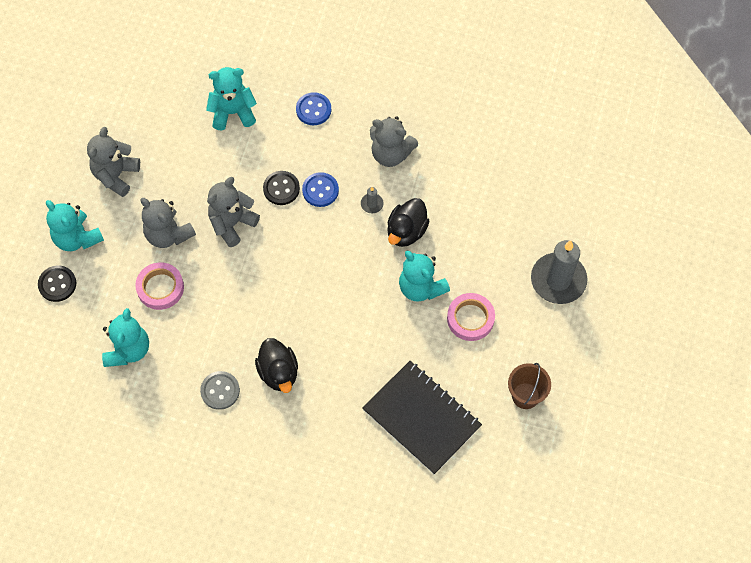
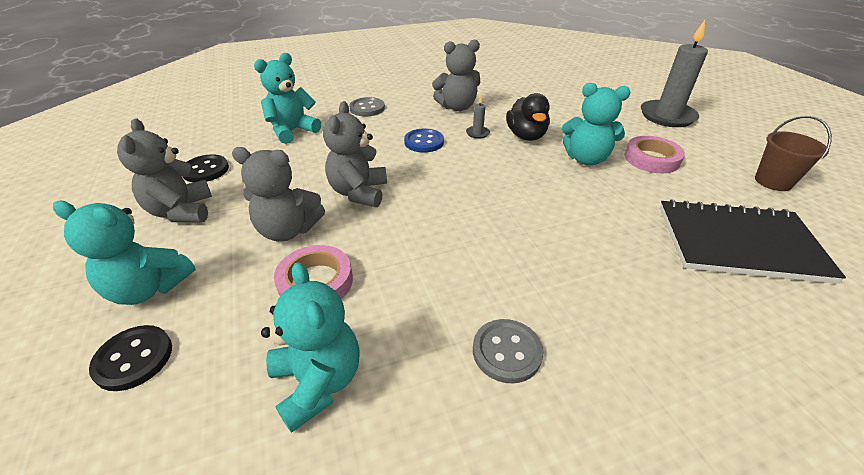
camera: 35 degrees left, 25 degrees down
black duck [255,338,298,393] -> none
black button [263,171,300,205] -> black button moved to [183,154,229,182]
blue button [296,92,331,125] -> grey button [349,97,385,116]

